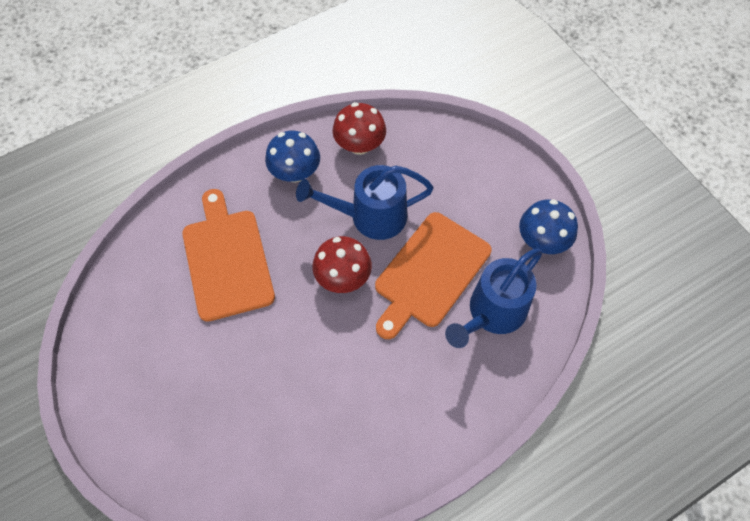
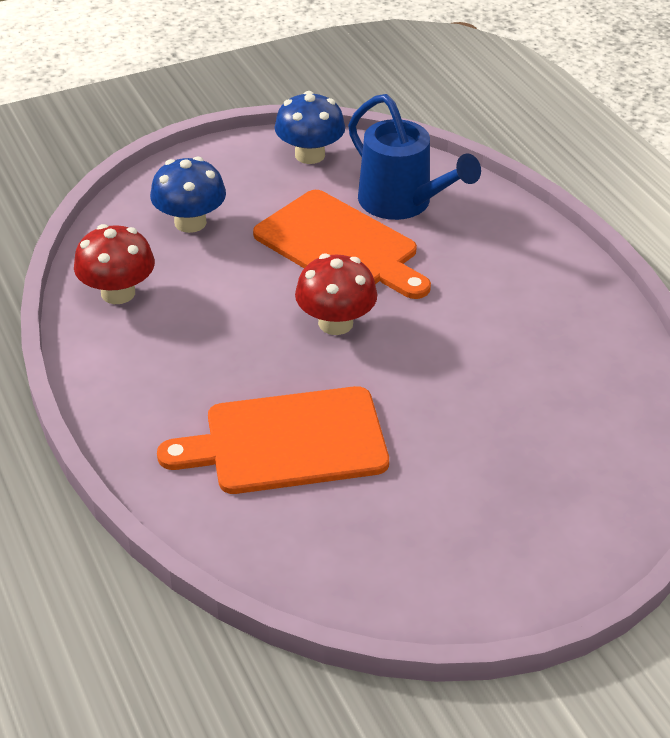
camera: 85 degrees left, 20 degrees down
blue mushroom [265,131,320,183] -> blue mushroom moved to [150,157,226,233]
blue watering can [296,165,433,240] -> none

